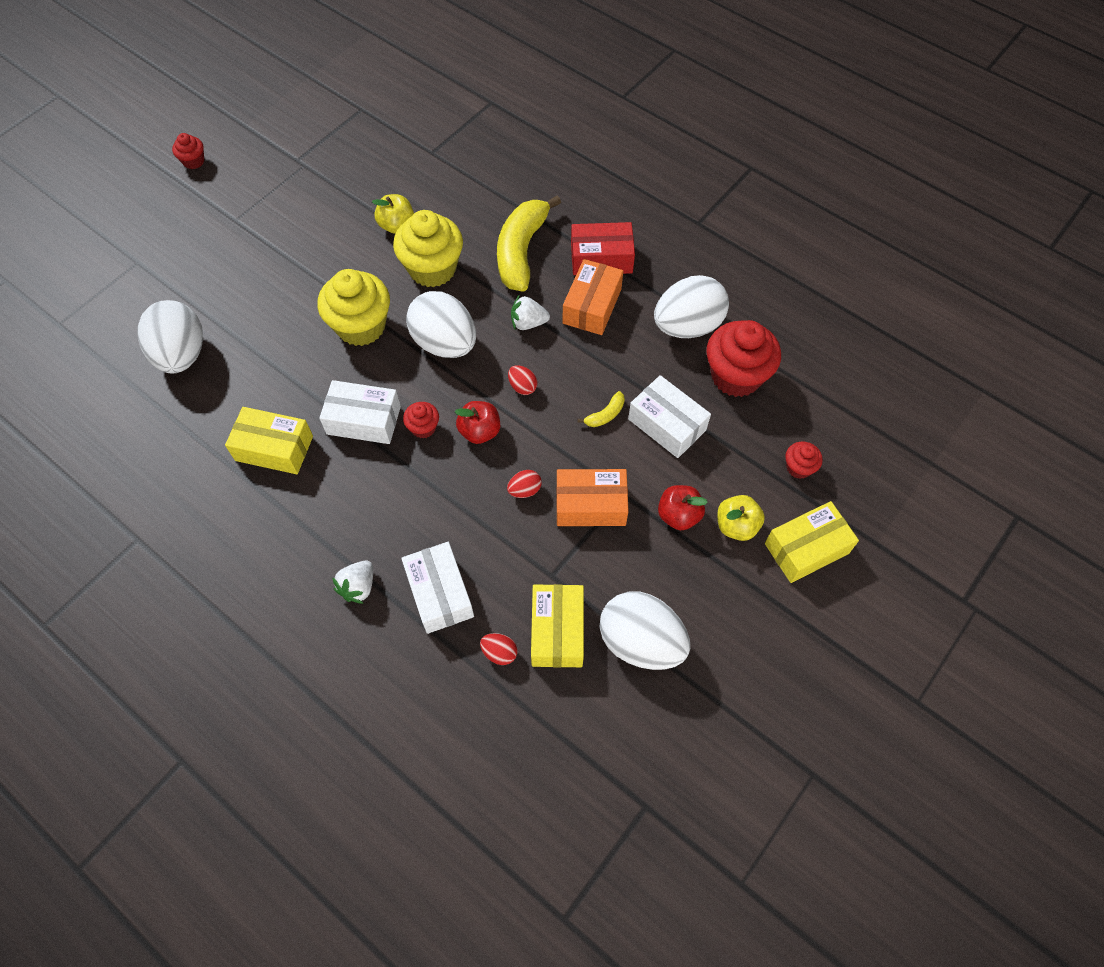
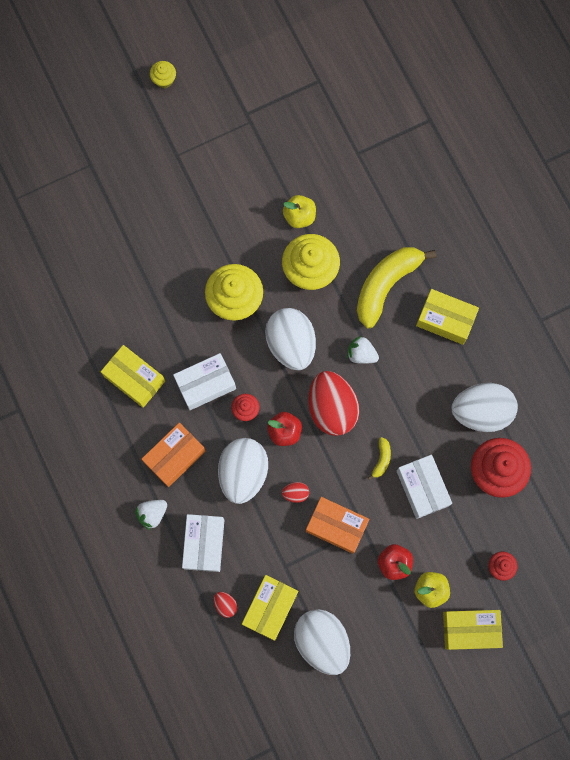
camera: 25 degrees right, 15 degrees up
white egg [138,300,203,374] -> white egg moved to [218,438,268,504]
red cupcake [172,133,204,169] -> yellow cupcake [150,61,176,88]
white box [319,380,401,444] -> white box turned 60 degrees counterclockwise [173,353,236,410]
red egg [508,365,537,395] -> red egg [308,371,360,436], size x2.39
orange box [562,259,623,335] -> orange box moved to [142,423,206,487]
red box [571,222,635,275] -> yellow box [416,289,479,345]
yellow banana [578,391,625,427] -> yellow banana turned 60 degrees counterclockwise [368,437,391,480]

